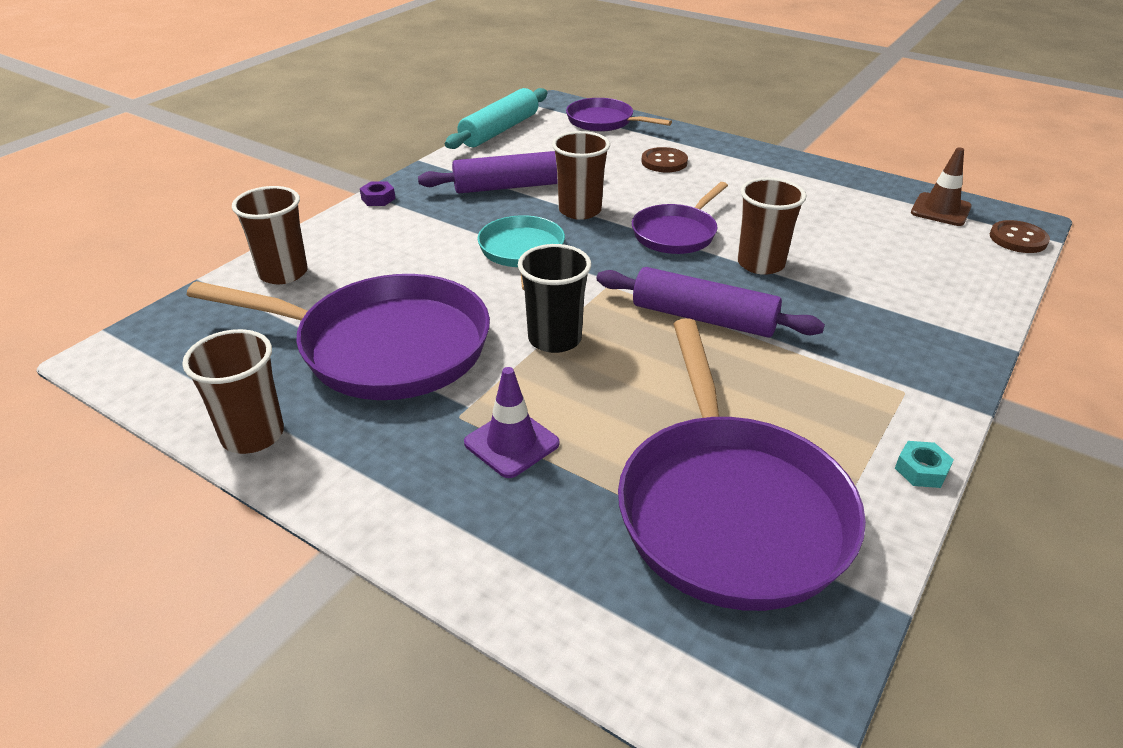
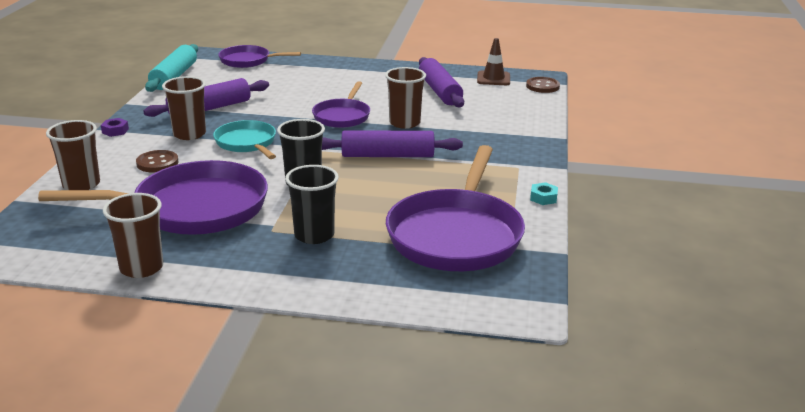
camera: 25 degrees left, 10 degrees down
purple traffic cone [464,367,560,478] -> black cup [285,165,339,244]
brown cup [552,131,610,220] -> brown cup moved to [162,76,206,140]
purple pan [618,318,866,611] -> purple pan turned 45 degrees clockwise [386,145,525,271]
brown button [641,147,688,172] -> brown button moved to [136,150,178,173]
none -> purple rolling pin [419,57,464,108]

